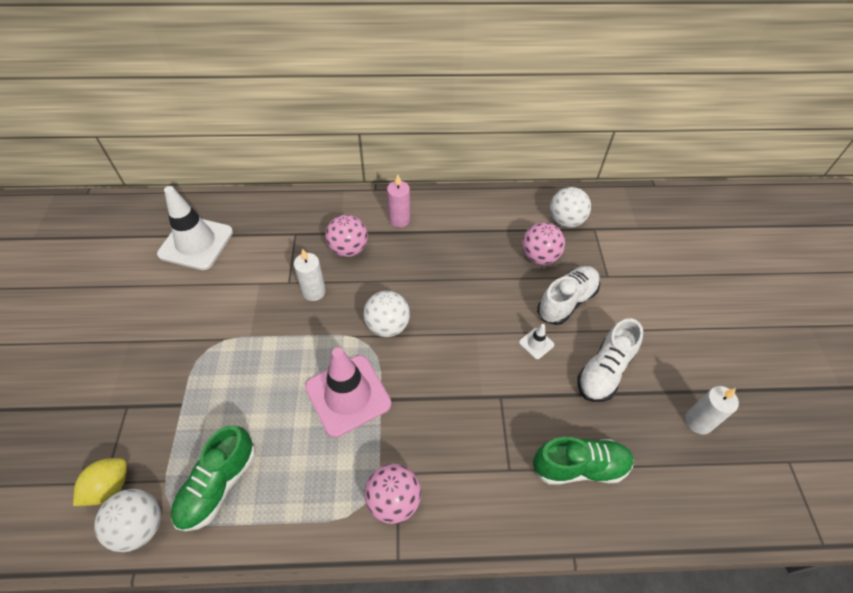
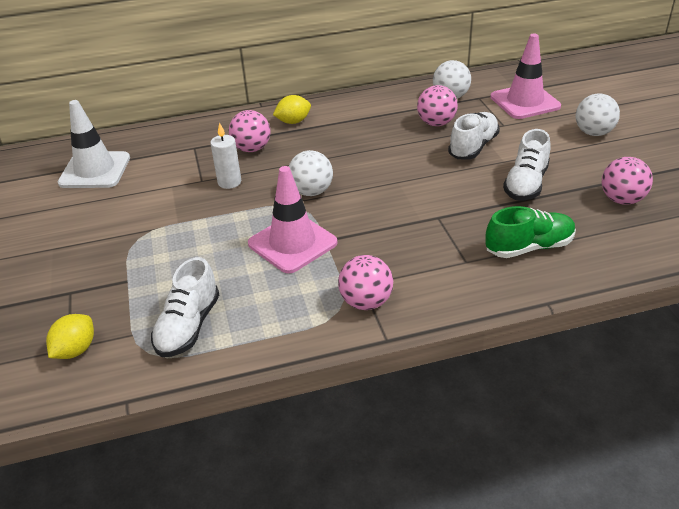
camera: 10 degrees left, 15 degrees down
white ball [94,489,161,552] -> white ball moved to [576,93,620,136]
green shoe [171,425,255,531] -> white shoe [151,257,219,357]
pink candle [387,174,410,227] -> yellow lemon [273,95,311,124]
white traffic cone [519,324,554,359] -> none
white candle [685,386,739,434] -> pink ball [602,157,653,205]
none -> pink traffic cone [490,34,561,119]

